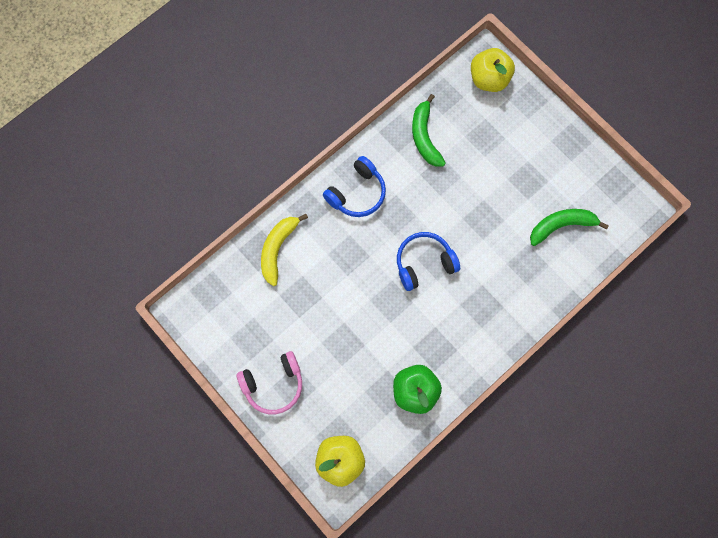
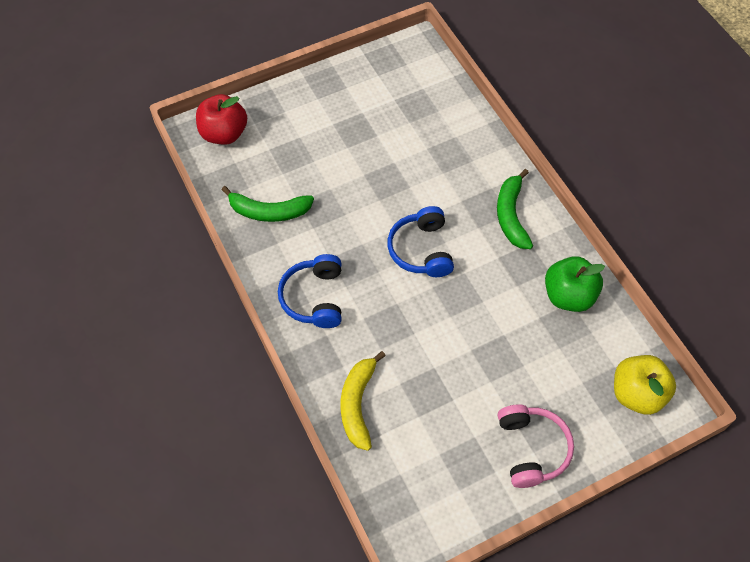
camera: 75 degrees left, 15 degrees down
yellow banana [261,214,308,286] -> yellow banana turned 60 degrees clockwise [341,351,386,451]
blue headphones [323,156,386,217] -> blue headphones turned 150 degrees counterclockwise [278,254,342,328]
yellow apple [471,48,515,92] -> red apple [196,94,247,145]
green banana [530,209,609,246] -> green banana moved to [497,169,533,249]

